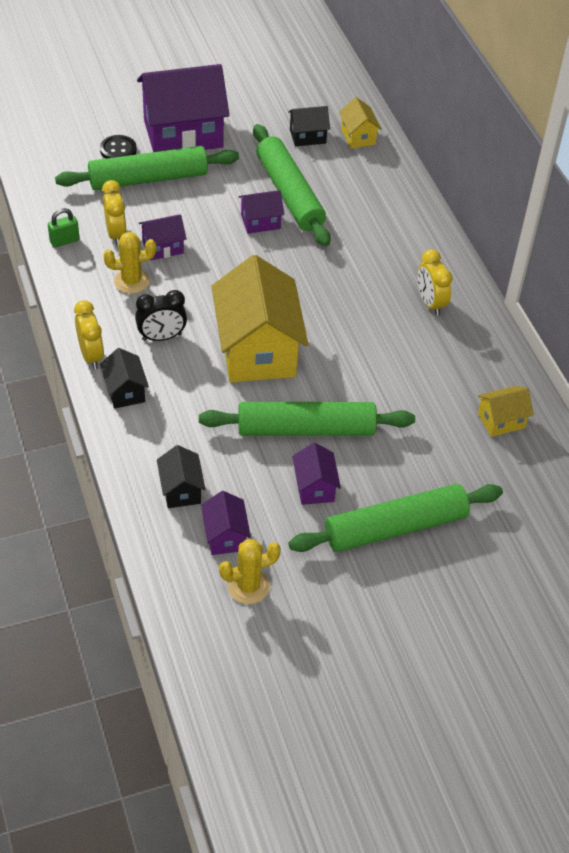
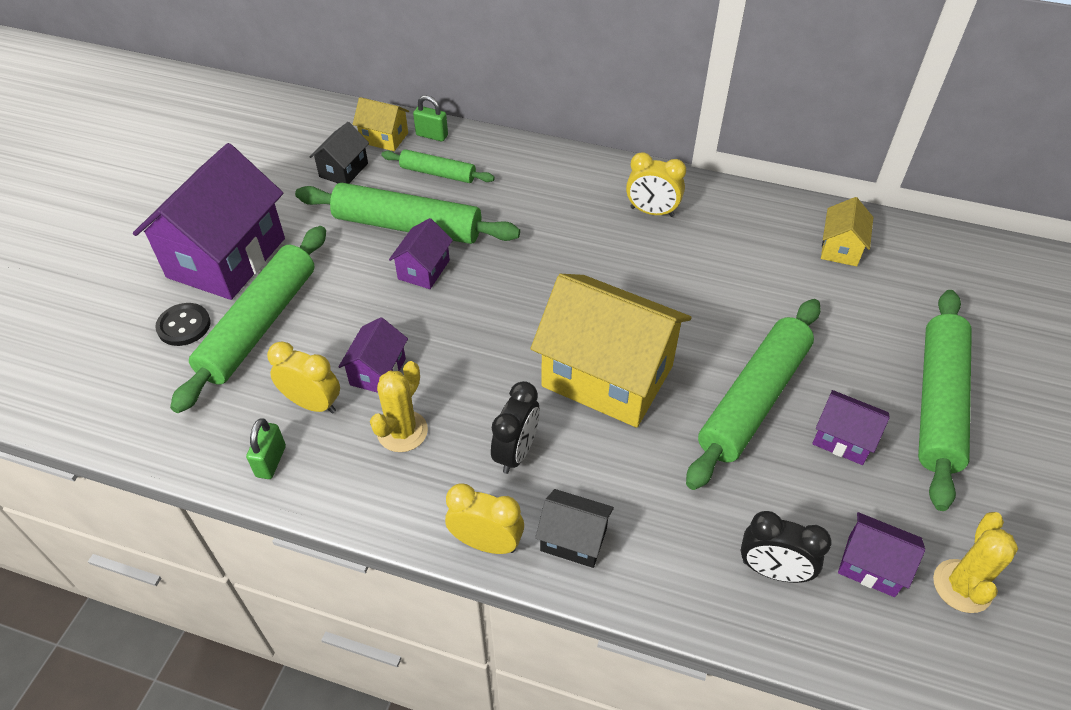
camera: 50 degrees left, 0 degrees up
black house [157,445,206,508] -> black clock [741,511,831,583]
none -> green rolling pin [381,149,495,183]
none -> green padlock [413,95,448,141]

